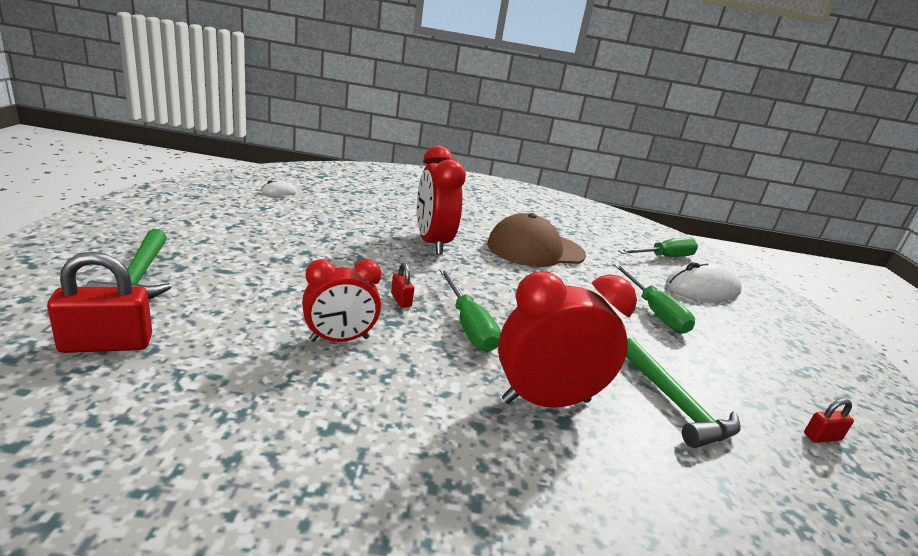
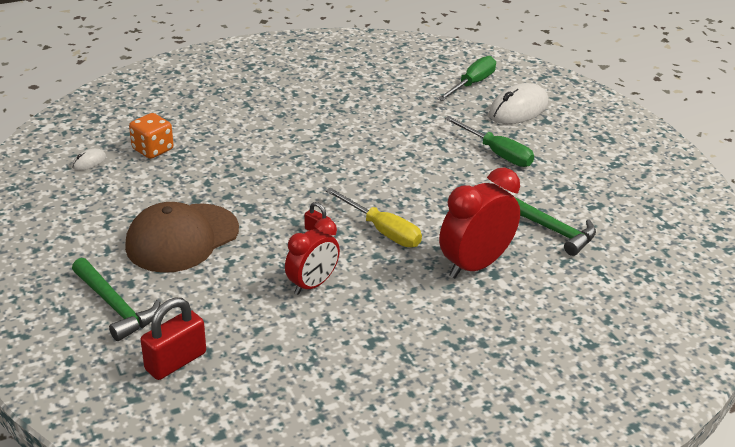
camera: 25 degrees left, 10 degrees up
red clock [417,146,466,255] -> none
green screwdriver [439,269,501,352] -> yellow screwdriver [325,188,422,247]
brown cap [487,213,586,267] -> brown cap moved to [125,202,239,273]
red padlock [804,398,854,443] -> none
none -> orange dice [129,113,173,159]

